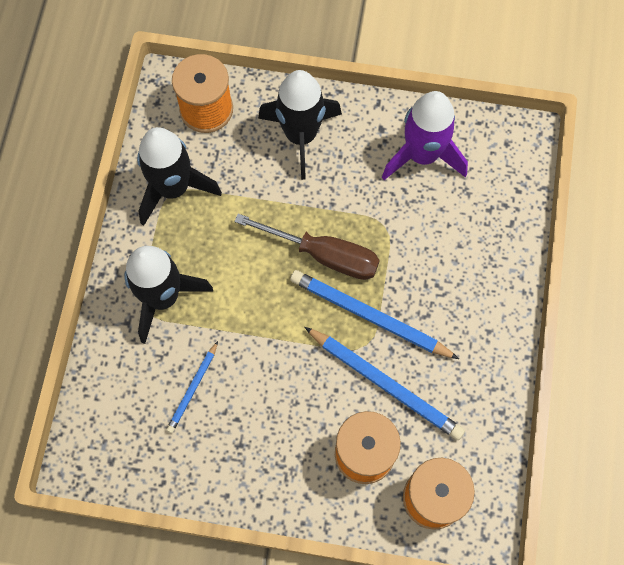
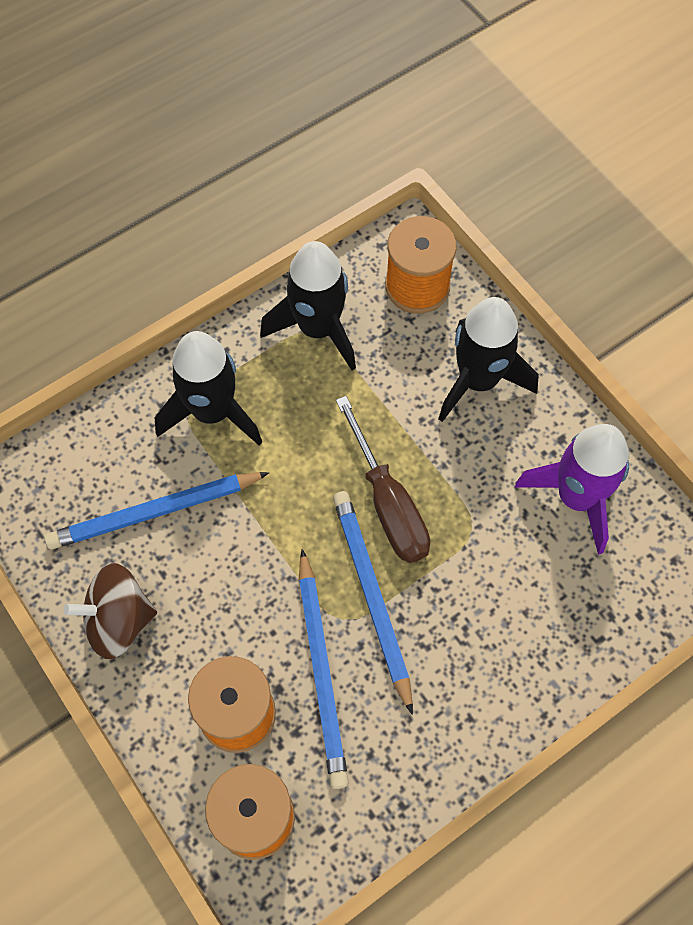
camera: 45 degrees right, 5 degrees down
blue pencil [166,341,218,433] -> blue pencil [45,472,269,549], size x1.84
none -> brown spinning top [64,563,157,659]

